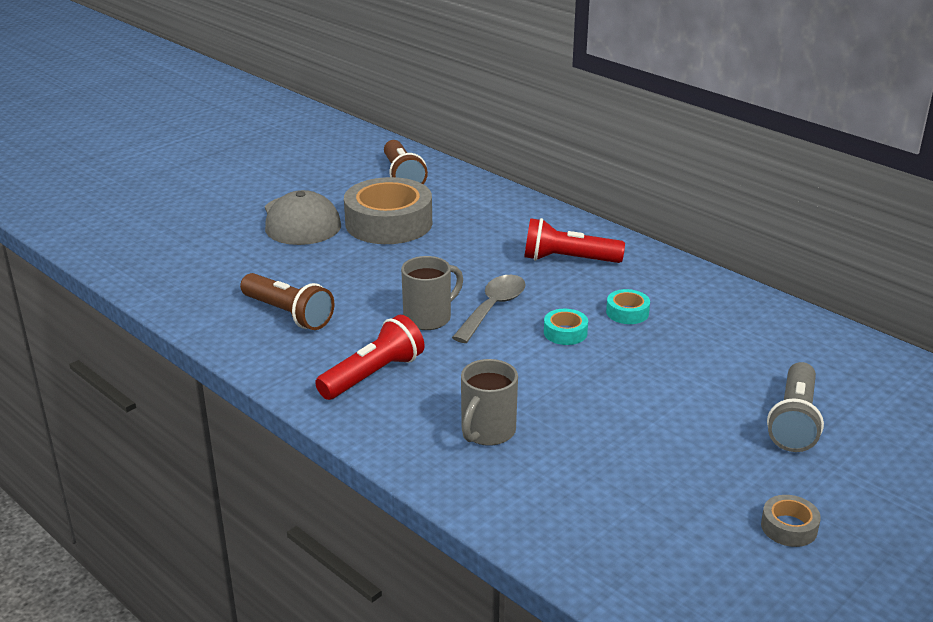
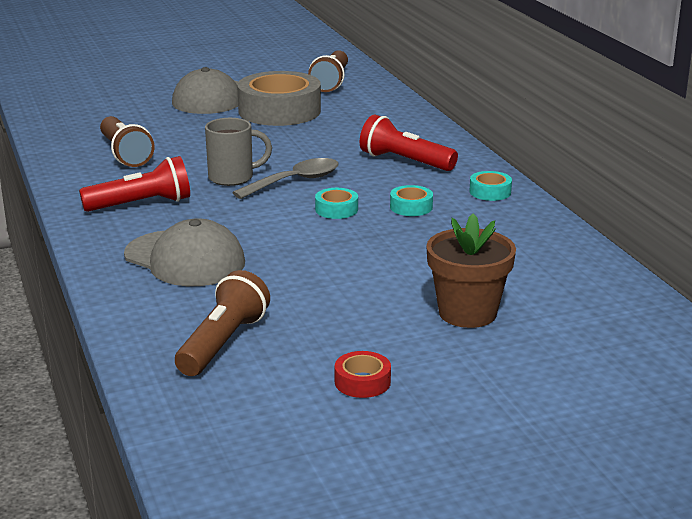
camera: 25 degrees right, 5 degrees down
grey mug [461,359,518,446] -> grey cap [124,219,245,286]
grey tape [761,495,821,547] -> red tape [335,351,391,398]
grey flashlight [767,362,824,452] -> brown flower pot [426,213,516,328]
none -> brown flashlight [175,270,270,376]
none -> turquoise tape [470,171,512,201]

